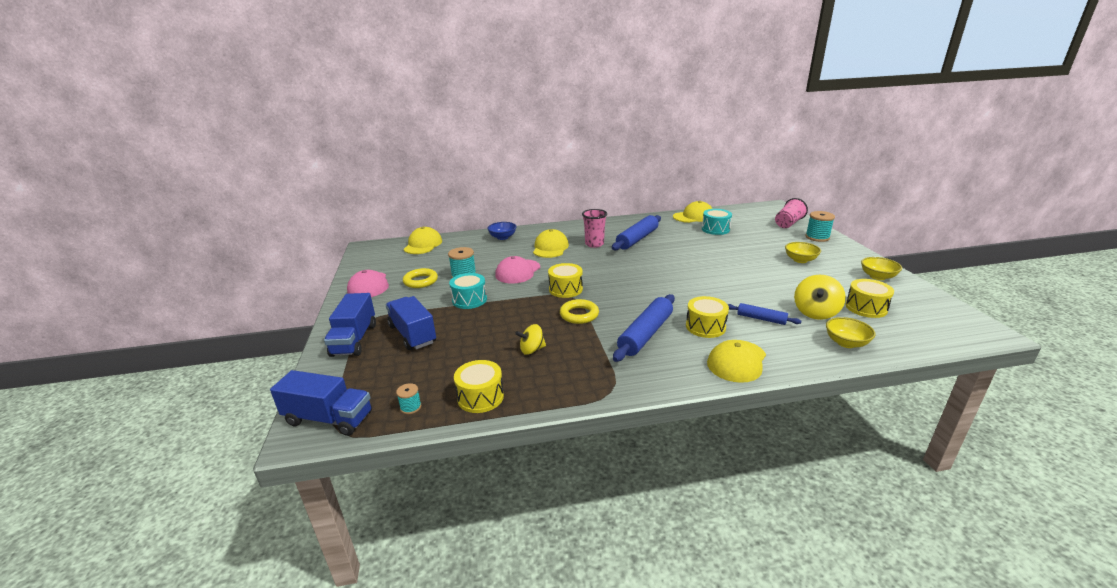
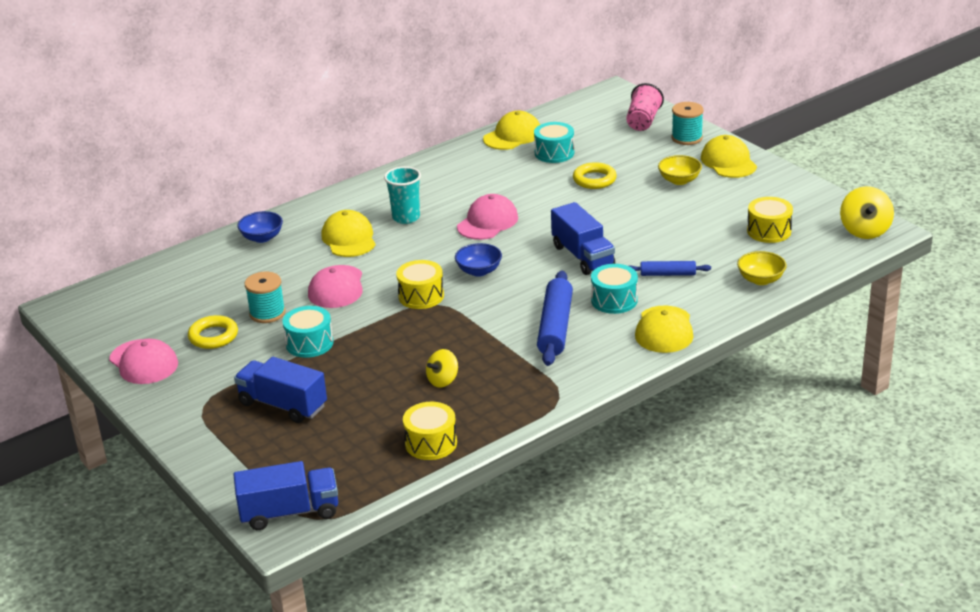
camera: 25 degrees left, 5 degrees up
blue truck [324,293,376,357] -> blue truck moved to [551,202,615,275]
turquoise spool [396,383,421,414] -> none
yellow cap [404,227,442,254] -> yellow cap moved to [701,135,757,178]
yellow ring [560,299,599,324] -> yellow ring moved to [573,162,617,189]
pink cup [582,209,607,248] -> turquoise cup [384,166,421,224]
blue rolling pin [612,215,661,250] -> none
yellow drum [686,296,729,338] -> turquoise drum [591,264,638,314]
yellow spinning top [794,275,846,320] -> yellow spinning top moved to [840,186,894,239]
yellow bowl [861,257,902,280] -> none
none -> blue bowl [455,243,502,277]
none -> pink cap [457,194,518,240]

